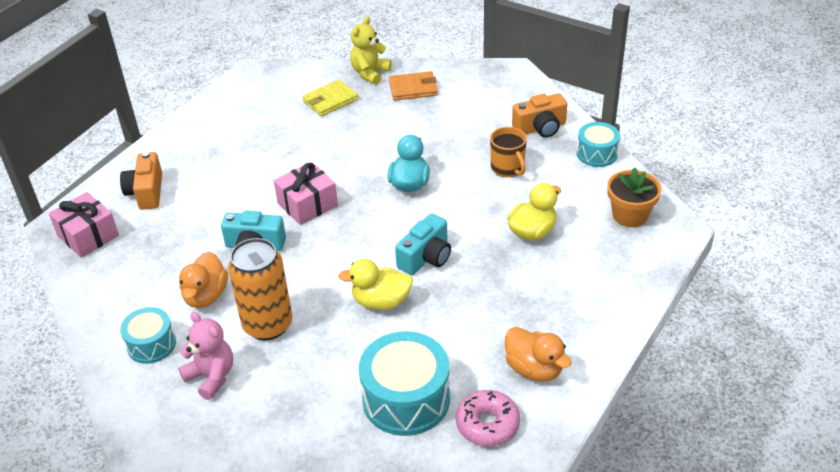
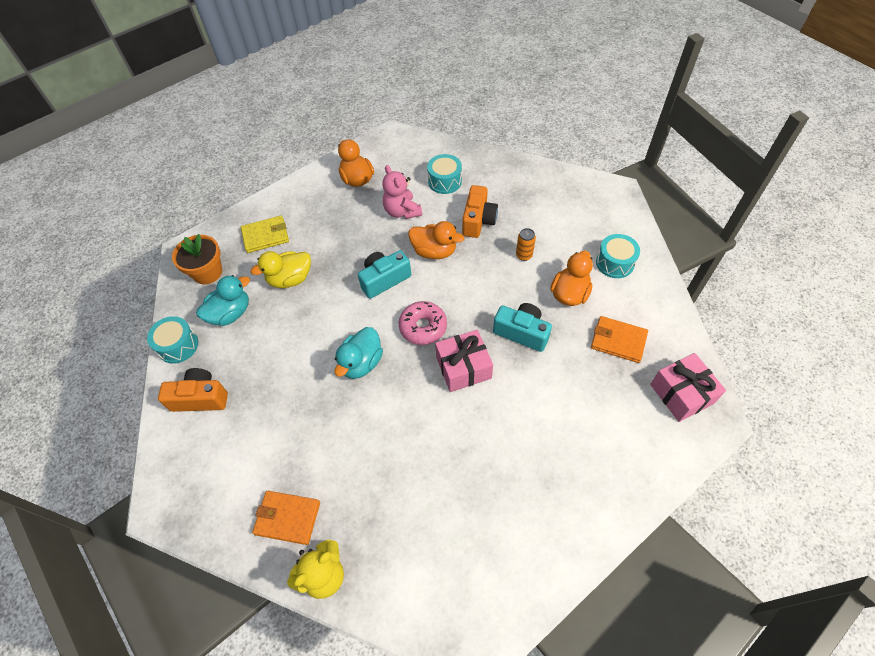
camera: 160 degrees left, 15 degrees up
orange camera [120,152,162,210] -> orange camera moved to [462,185,498,238]
pink teddy bear [178,312,233,400] -> pink teddy bear moved to [382,165,422,219]
orange can [228,238,292,340] -> orange can [516,228,536,261], size x0.43
yellow wallet [302,79,358,116] -> yellow wallet moved to [241,216,289,253]
yellow duck [338,259,413,310] -> orange duck [408,221,464,259]
turquoise drum [359,331,450,436] -> turquoise drum [427,154,462,194], size x0.59
pink donut [456,390,520,446] -> pink donut moved to [398,301,447,345]
orange mug [490,127,527,177] -> none
none -> turquoise duck [196,275,250,326]
none -> orange wallet [591,316,648,363]

